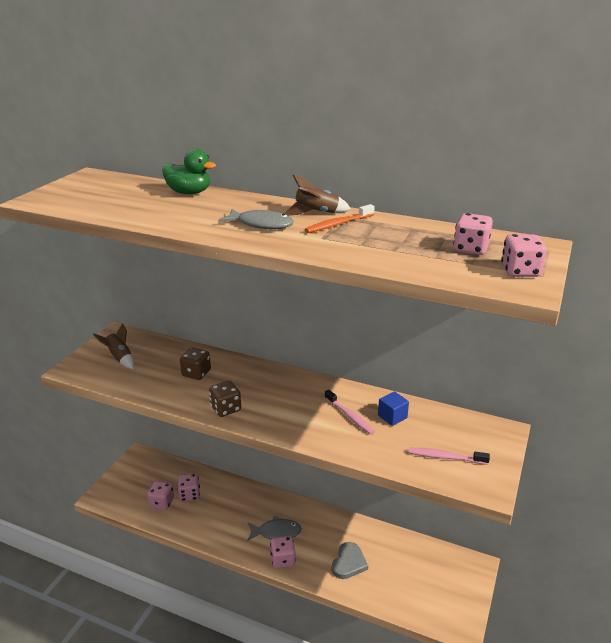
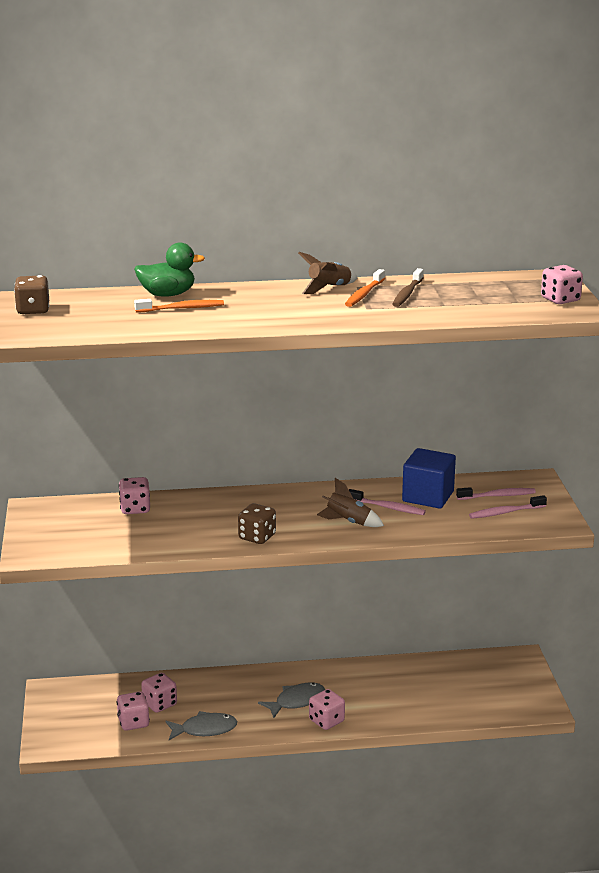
camera: 30 degrees left, 5 degrees down
brown rocket [93,323,134,369] -> brown rocket moved to [317,478,384,527]
brown dice [180,348,211,380] -> brown dice moved to [14,275,49,314]
grey fish [218,209,294,229] -> grey fish moved to [165,711,237,740]
grey heart [332,542,368,579] -> none
blue cube [378,391,409,426] -> blue cube [402,448,456,509], size x1.75
pink dice [453,213,493,255] -> pink dice moved to [119,477,150,514]
none -> orange toothbrush [134,299,224,313]
none -> brown toothbrush [392,268,424,307]
none -> pink toothbrush [456,487,536,500]

